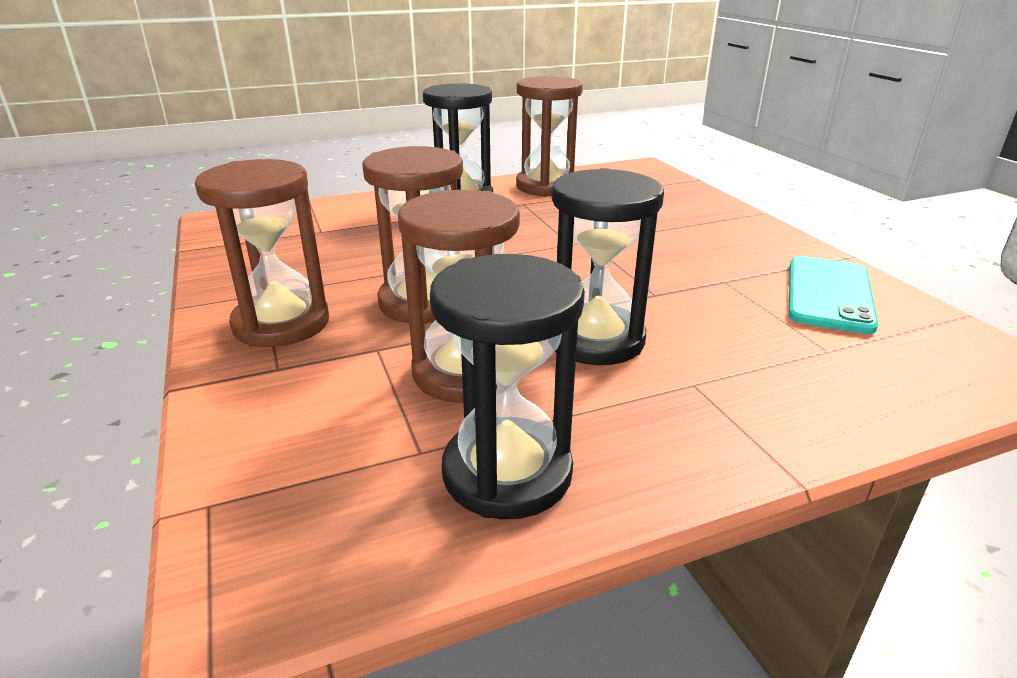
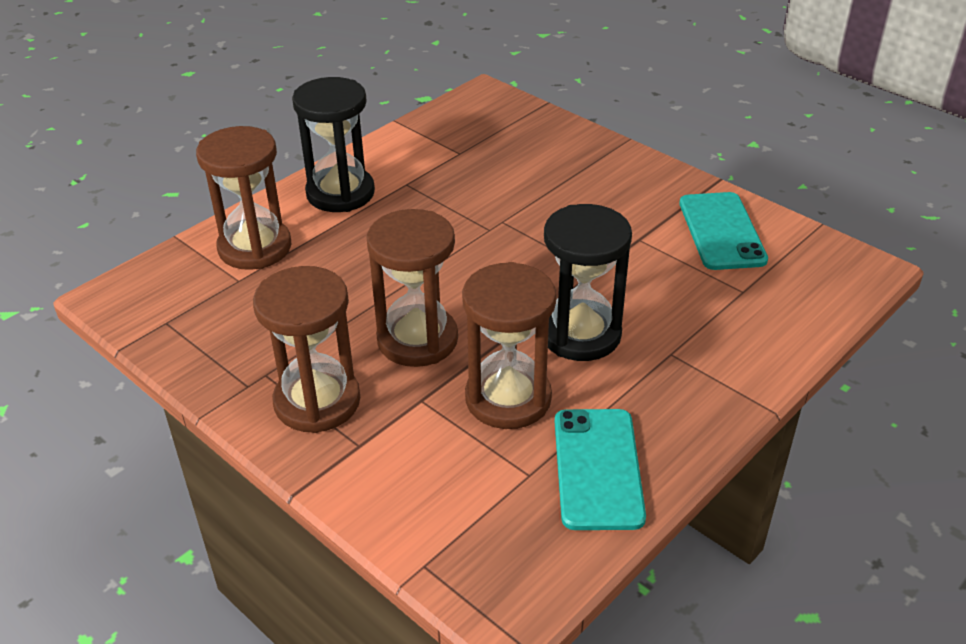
camera: 25 degrees left, 10 degrees up
black hourglass [430,254,585,519] -> turquoise phone [555,409,646,530]
brown hourglass [516,76,583,197] -> brown hourglass moved to [196,126,291,270]

